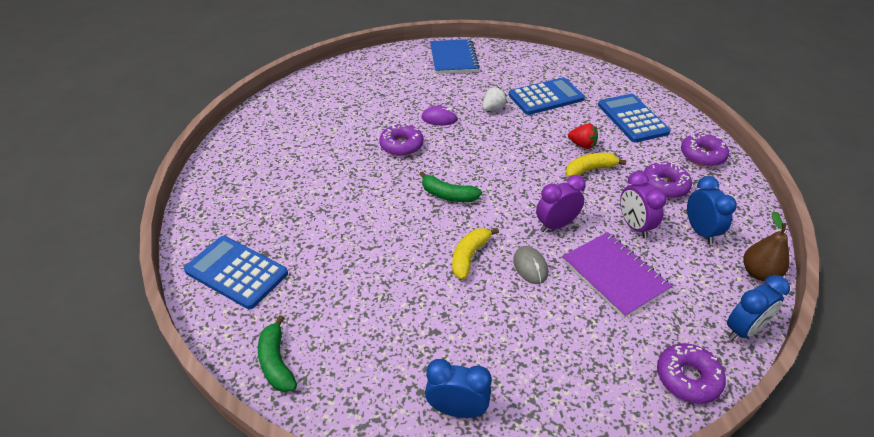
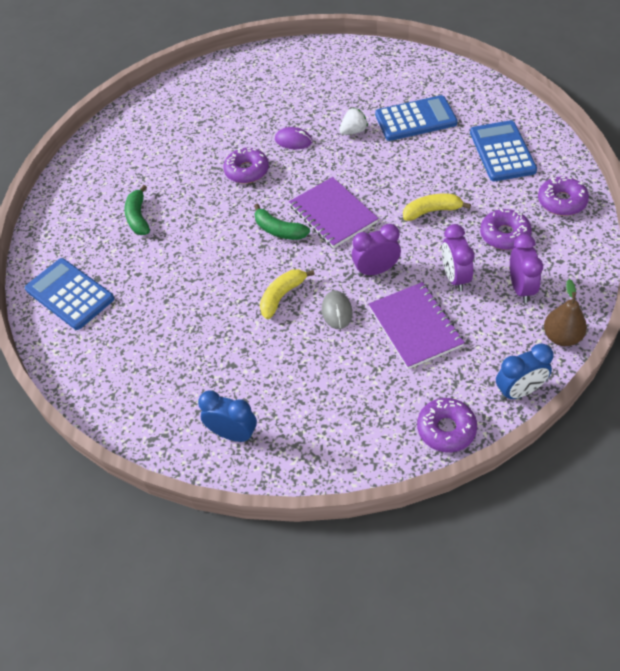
camera: 15 degrees right, 10 degrees up
green banana [258,315,297,392] -> green banana moved to [124,185,150,235]
blue notebook [430,39,480,74] -> none
red strawberry [568,123,598,149] -> none
blue clock [687,176,737,244] -> purple clock [510,234,543,303]
none -> purple notebook [289,177,379,248]

